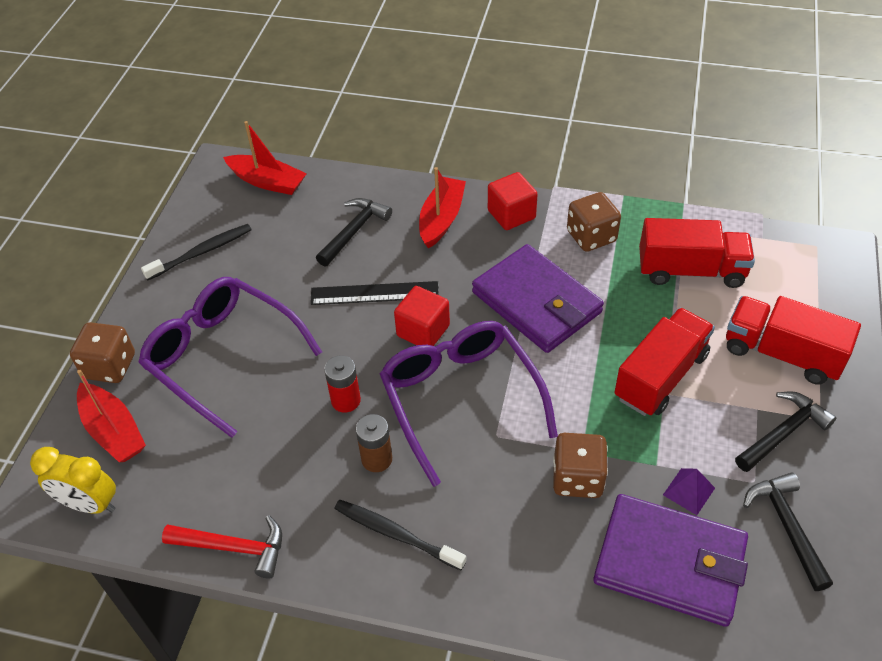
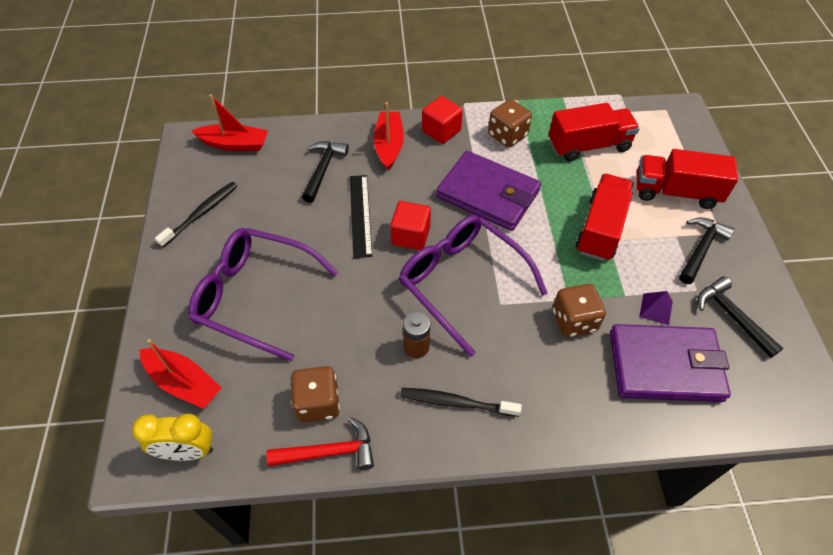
camera: 20 degrees left, 5 degrees up
brown dice [70,322,135,383] -> brown dice moved to [291,366,340,422]
black ruler [310,281,439,305] -> black ruler turned 75 degrees counterclockwise [350,175,372,258]
red battery [324,355,361,412] -> none

